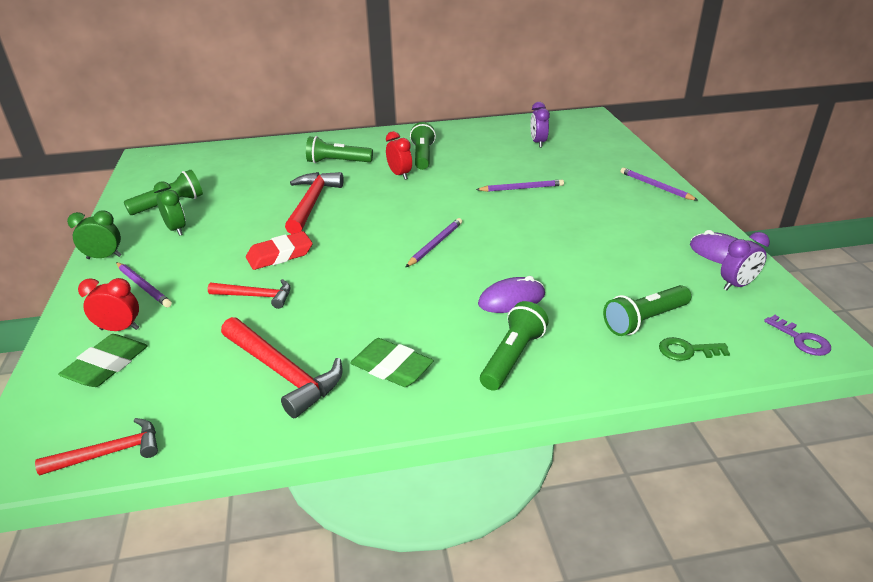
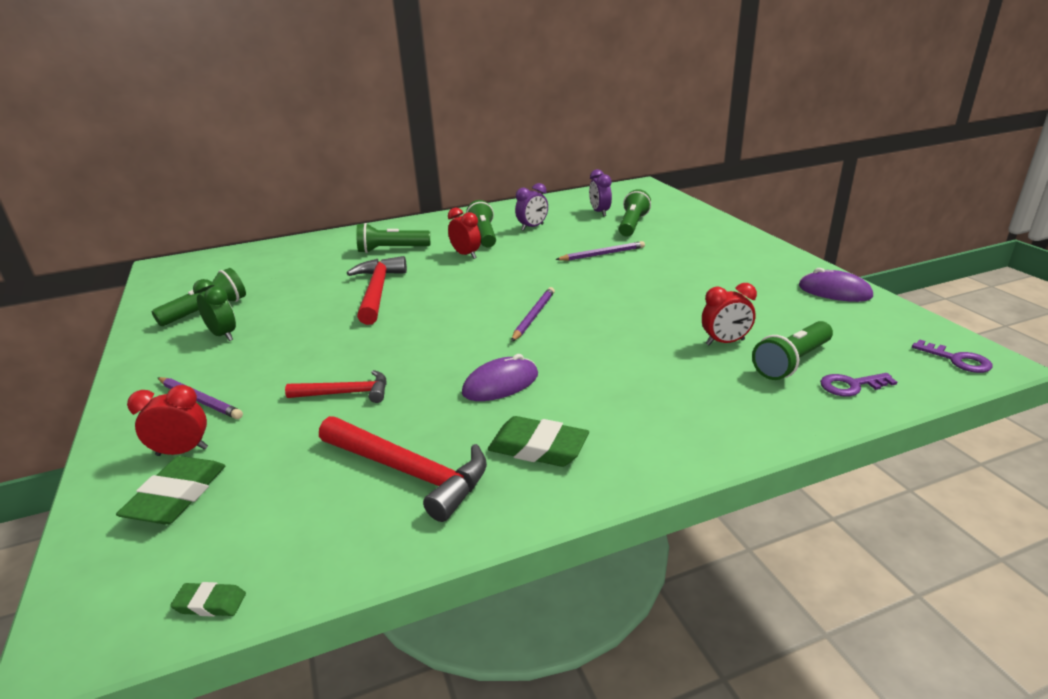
camera: 10 degrees left, 5 degrees down
red hammer [35,418,158,476] -> green eraser [170,582,246,617]
green clock [67,210,122,259] -> none
red eraser [246,231,313,270] -> none
purple mouse [478,276,545,313] -> purple mouse moved to [462,354,538,401]
green flashlight [480,301,549,391] -> green flashlight moved to [619,189,651,236]
purple pencil [620,168,698,200] -> none
green key [659,337,730,361] -> purple key [820,373,897,396]
purple clock [721,232,770,290] -> purple clock moved to [515,183,548,231]
none -> red clock [702,283,757,345]

